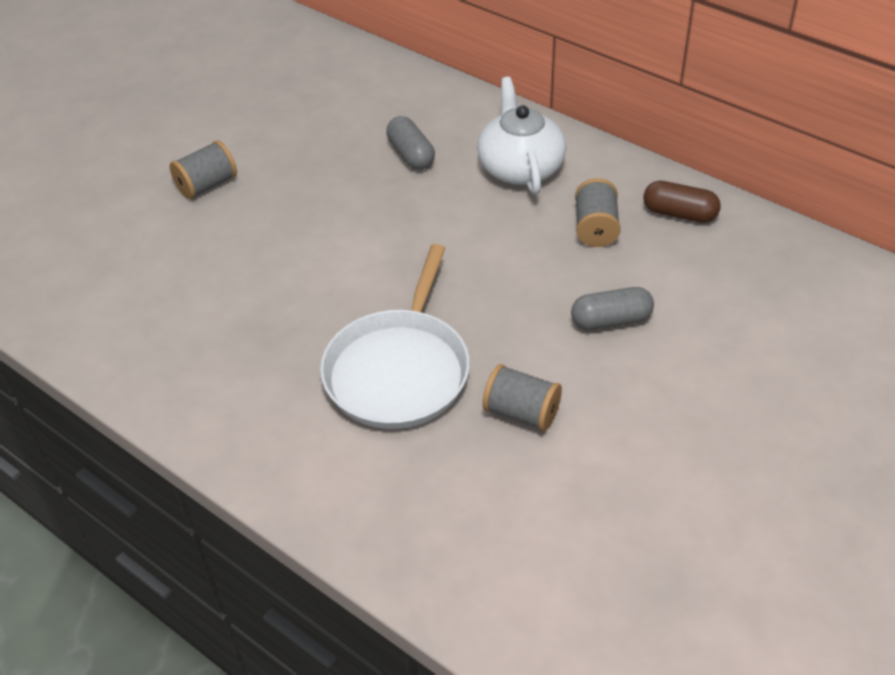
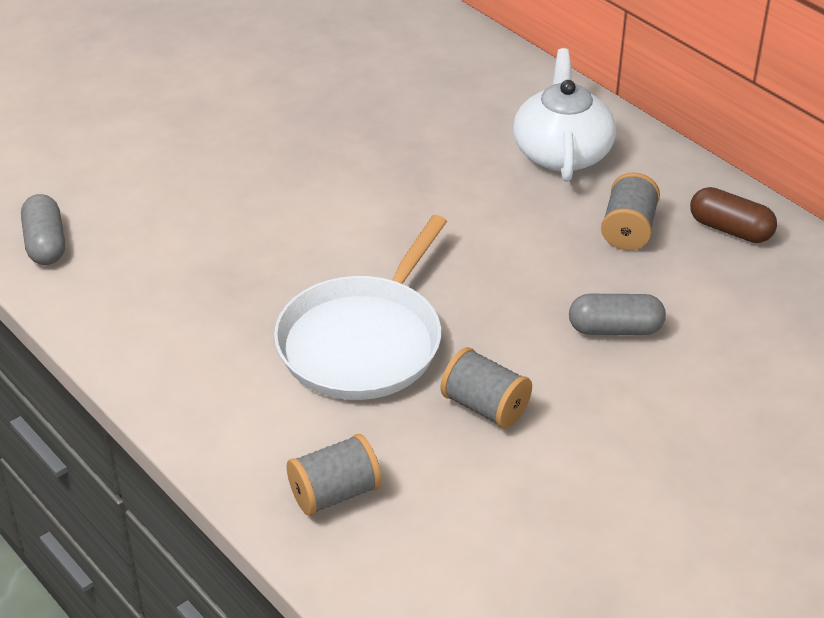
camera: 10 degrees right, 5 degrees down
grey spool [170,140,237,199] -> grey spool moved to [287,434,382,516]
grey capsule [386,116,435,170] -> grey capsule moved to [21,194,65,265]

